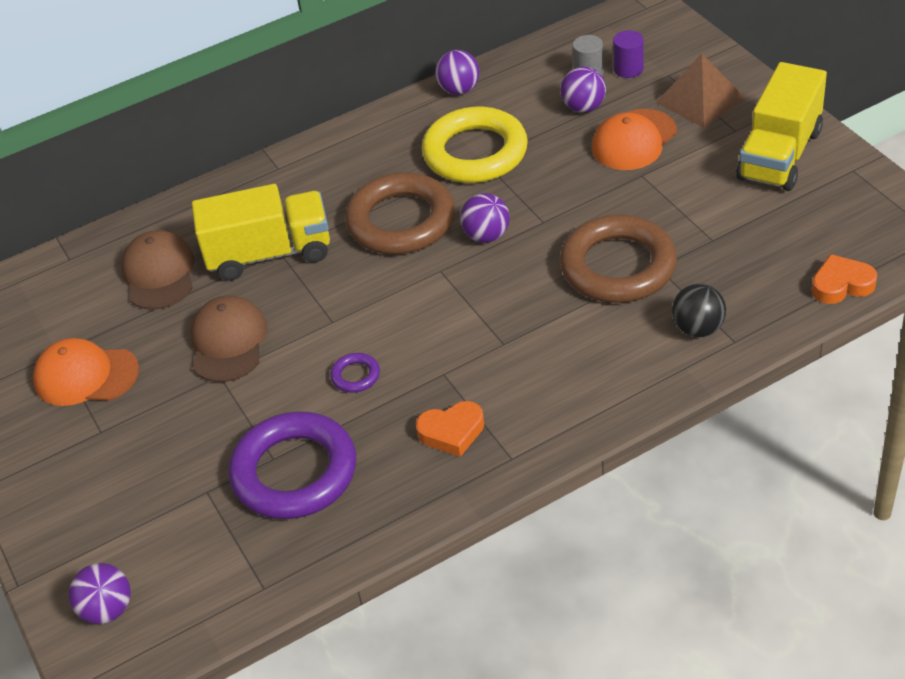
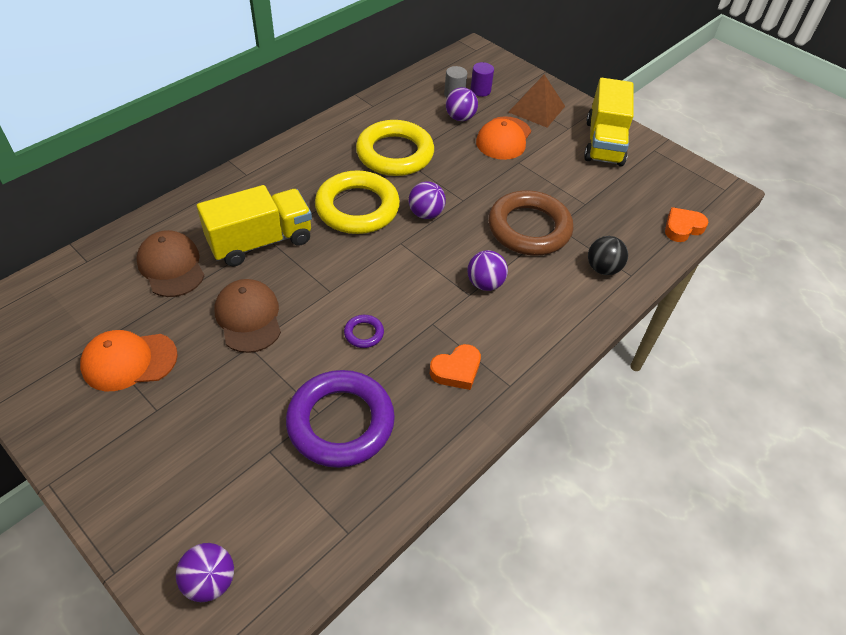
camera: 25 degrees left, 5 degrees up
brown ring [345,172,455,254] -> yellow ring [315,170,400,234]
purple ball [435,50,480,95] -> purple ball moved to [467,250,508,291]

